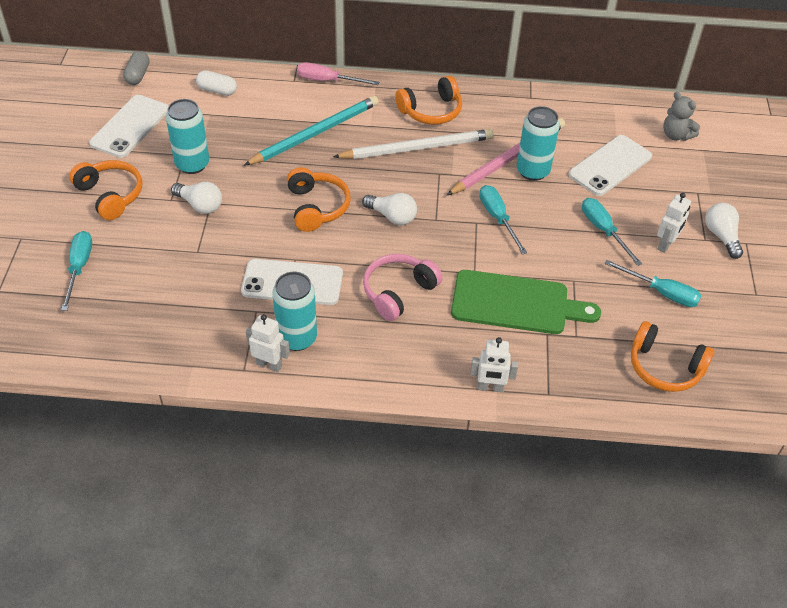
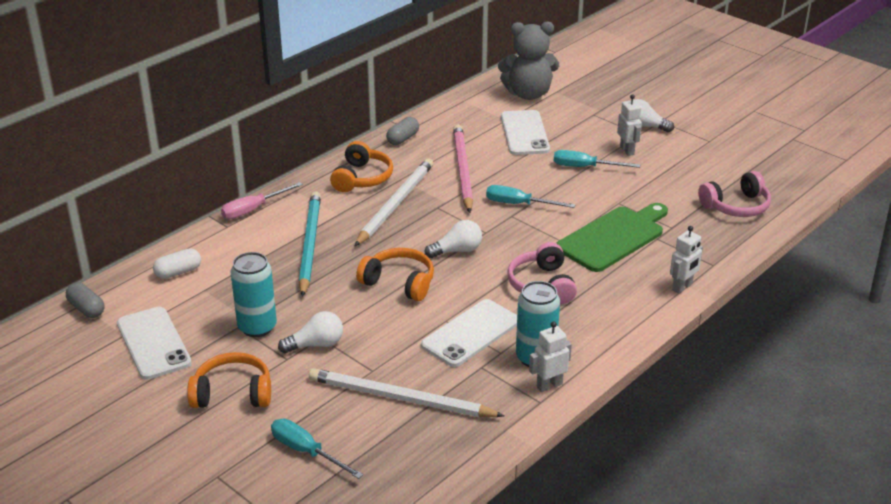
camera: 50 degrees left, 15 degrees down
turquoise can [517,106,560,181] -> none
turquoise screwdriver [604,260,701,307] -> none
orange headphones [631,321,714,392] -> pink headphones [698,171,771,217]
grey teddy bear [663,92,700,141] -> grey teddy bear [498,22,559,100], size x1.77
none -> white pencil [309,368,504,417]
none -> grey capsule [386,117,419,145]

